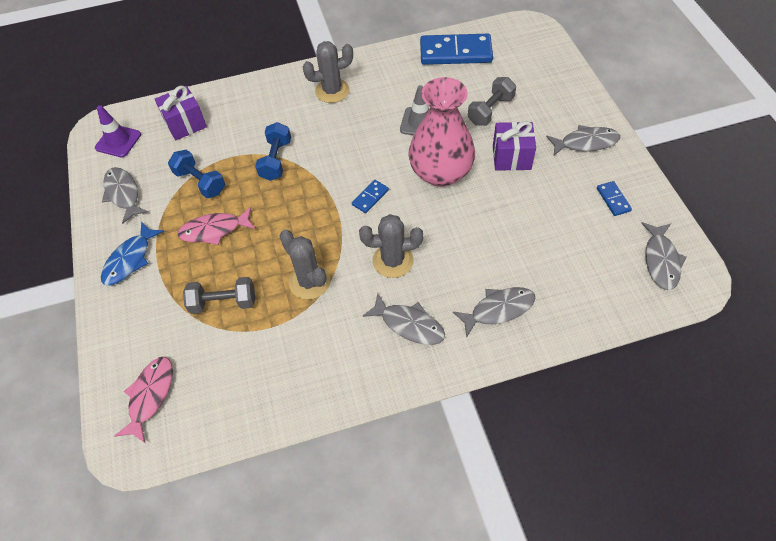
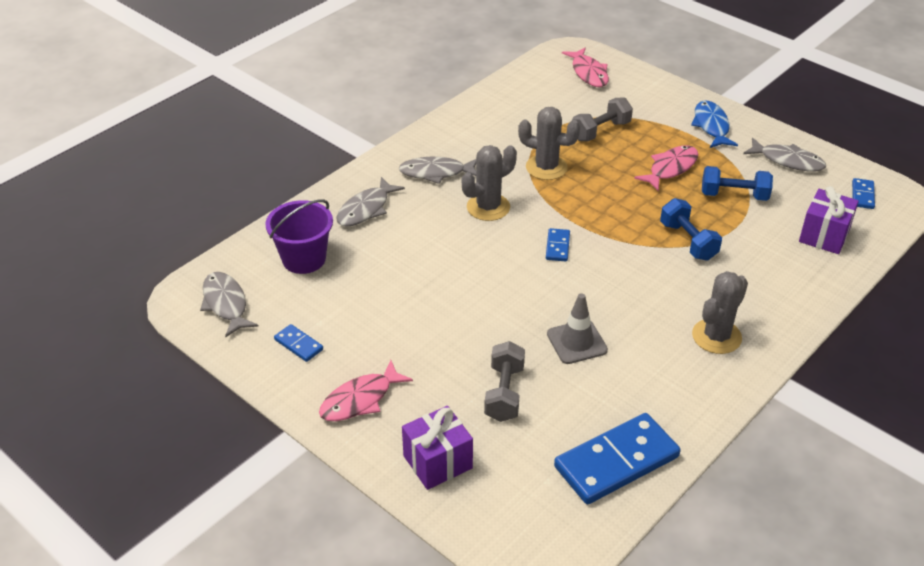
camera: 145 degrees right, 15 degrees down
purple traffic cone [95,105,141,157] -> blue domino [852,178,875,209]
pink vase [409,77,475,187] -> none
purple gift [493,121,536,171] -> purple gift moved to [402,406,473,490]
grey fish [546,125,620,155] -> pink fish [319,360,413,421]
none -> purple bucket [265,199,333,274]

